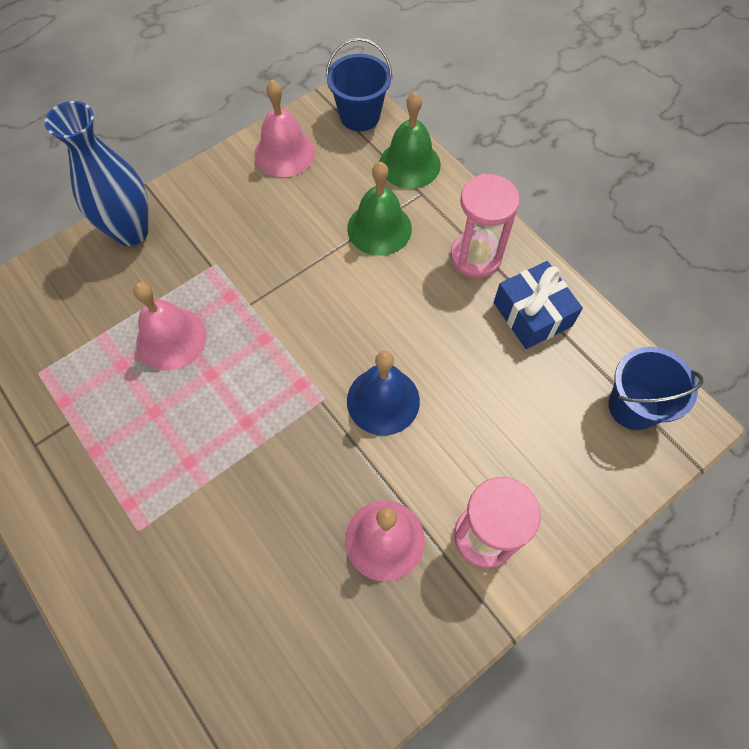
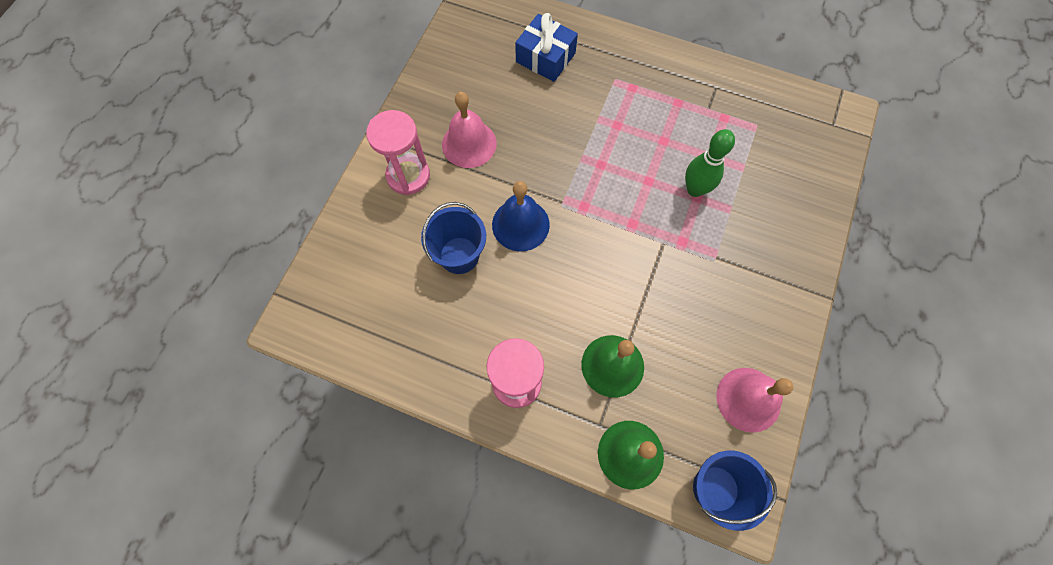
camera: 150 degrees right, 5 degrees up
blue vase [44,101,149,246] -> none
pink bell [133,282,207,371] -> green bowling pin [685,129,735,197]
blue gift [494,261,583,349] -> blue gift moved to [515,13,578,82]
blue bucket [609,347,704,430] -> blue bucket moved to [421,202,486,274]

